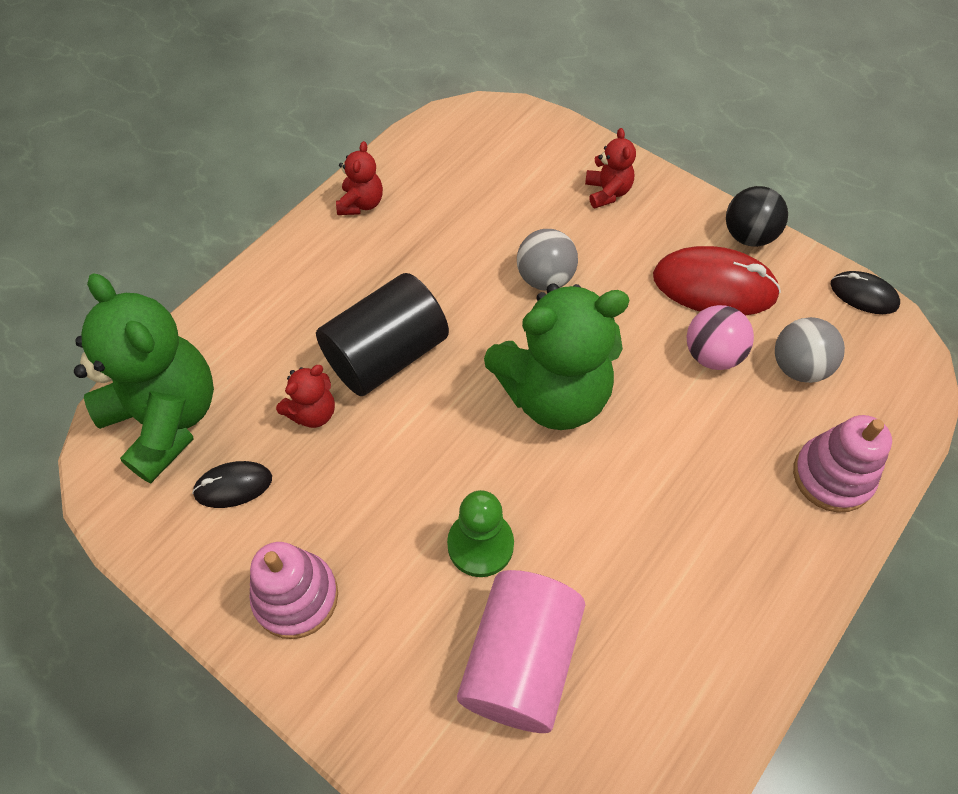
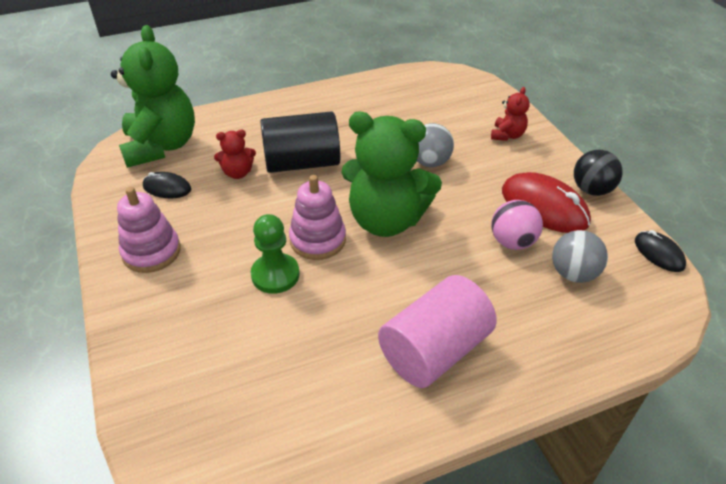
camera: 30 degrees right, 15 degrees down
red teddy bear [336,141,383,215] -> none
pink cylinder [457,570,585,733] -> pink cylinder moved to [378,275,497,388]
pink stacking toy [793,415,892,513] -> pink stacking toy moved to [289,175,346,260]

